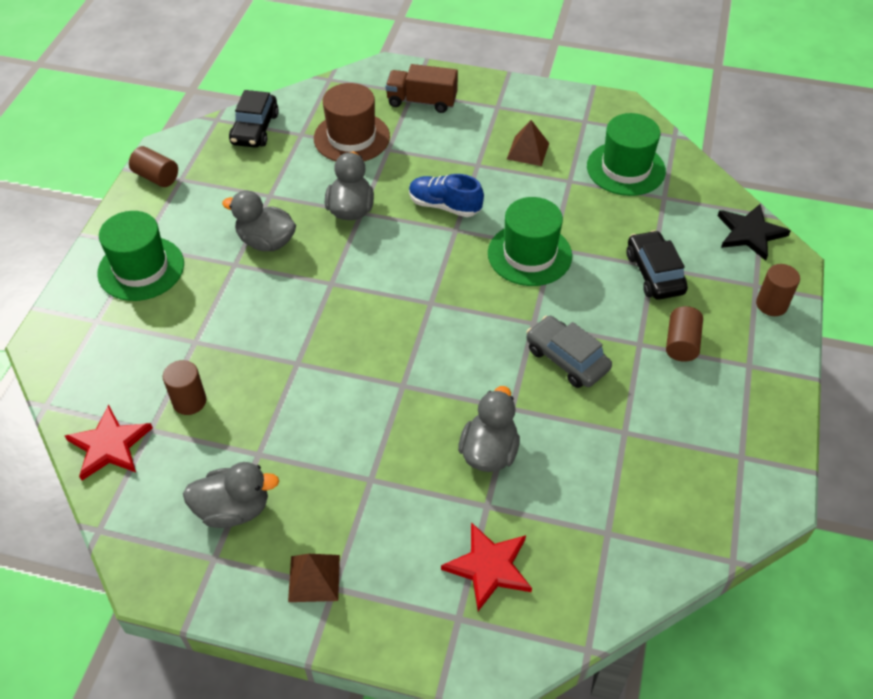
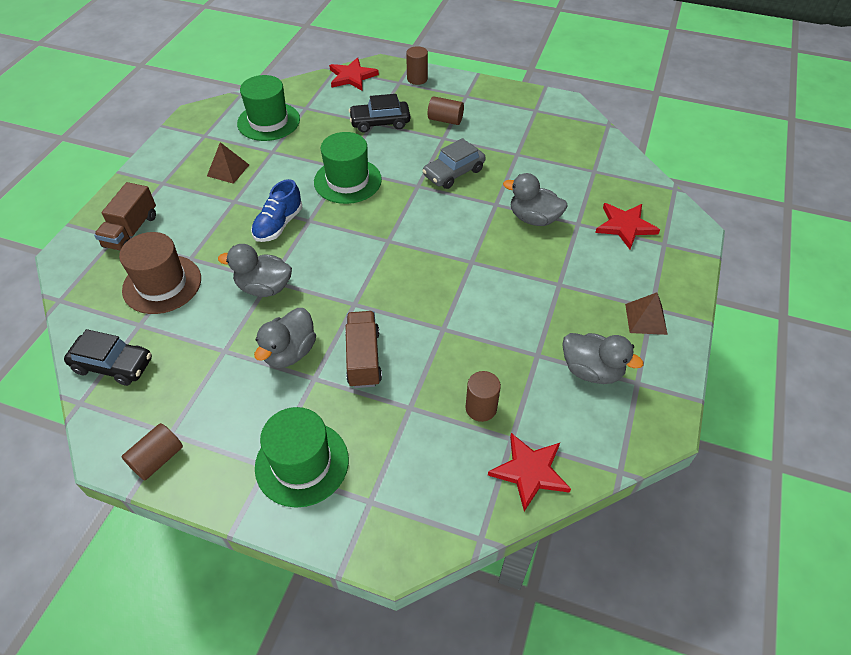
camera: 85 degrees left, 0 degrees up
grey duck [183,462,279,528] -> grey duck turned 120 degrees clockwise [562,333,643,384]
black star [718,204,790,261] -> red star [329,57,379,90]
none -> brown truck [345,311,382,388]

